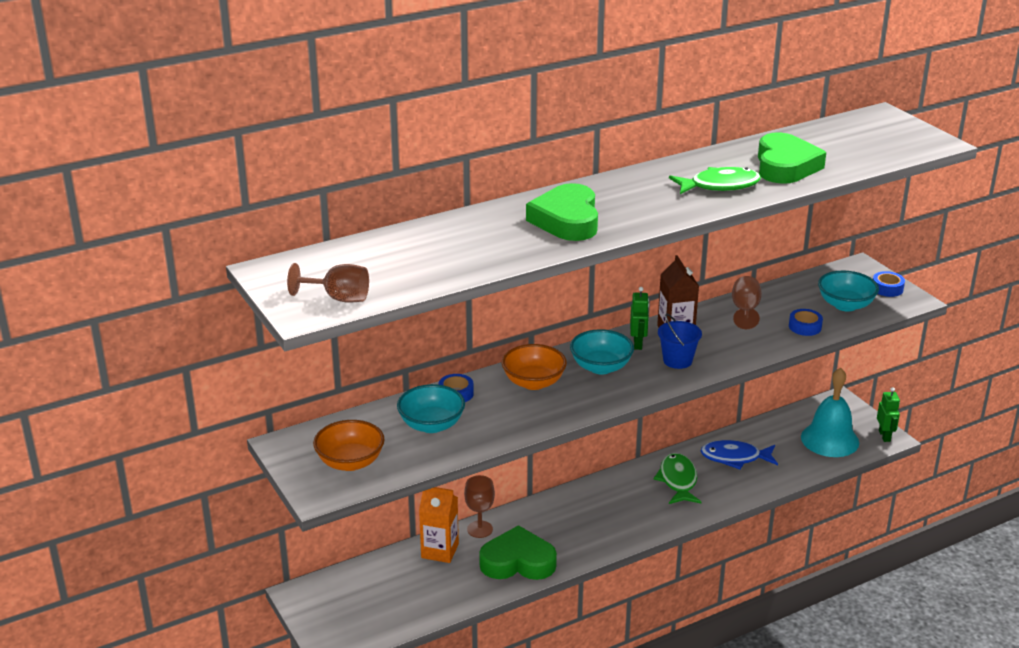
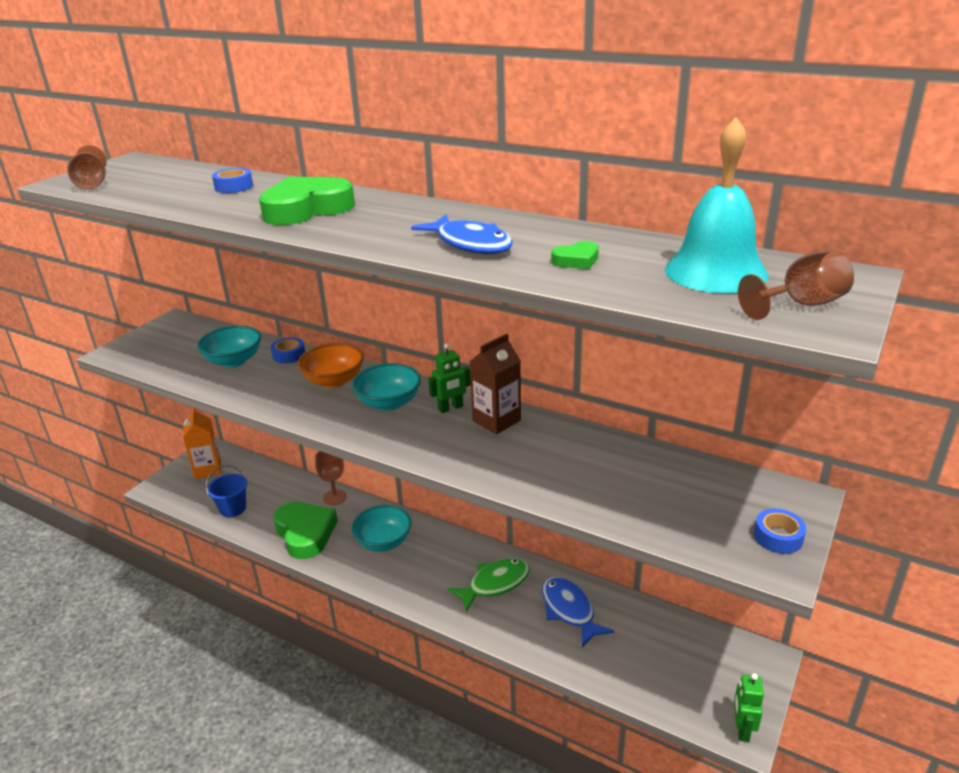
camera: 60 degrees right, 0 degrees up
orange bowl [313,420,385,471] -> none
orange carton [419,487,459,563] -> orange carton moved to [183,407,221,479]
blue bucket [658,314,702,369] -> blue bucket moved to [206,465,247,517]
green fish [669,167,761,194] -> blue fish [411,214,513,254]
brown goblet [732,276,762,329] -> brown goblet moved to [738,250,854,320]
green heart [758,132,826,184] -> green heart [551,241,599,269], size x0.45
blue tape [789,309,823,336] -> blue tape moved to [212,168,253,193]
turquoise bell [801,367,859,457] -> turquoise bell moved to [665,117,768,293]
turquoise bowl [818,271,879,312] -> turquoise bowl moved to [351,505,411,552]
green robot [877,387,900,442] -> green robot turned 135 degrees clockwise [734,673,764,742]

